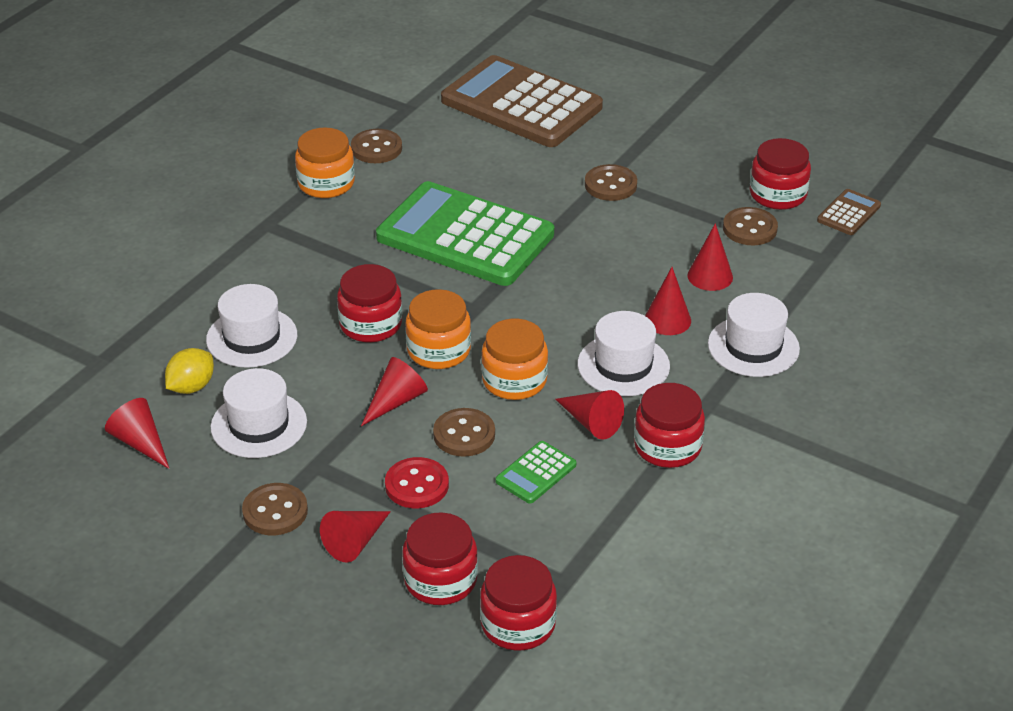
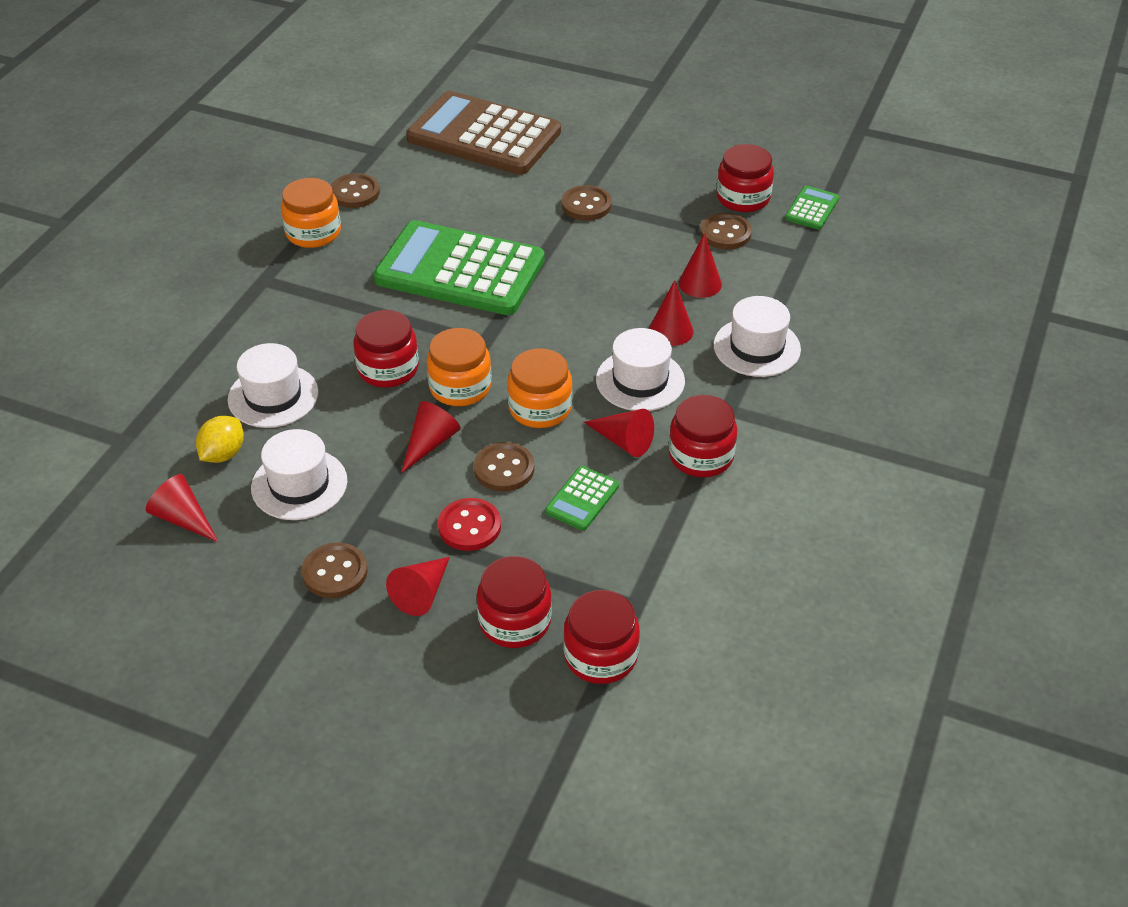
camera: 10 degrees left, 5 degrees up
brown calculator [817,189,881,235] -> green calculator [785,186,839,230]

